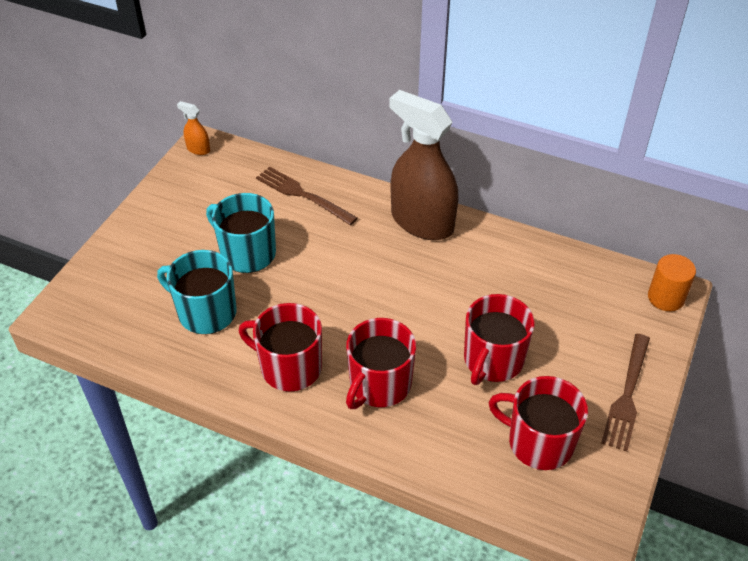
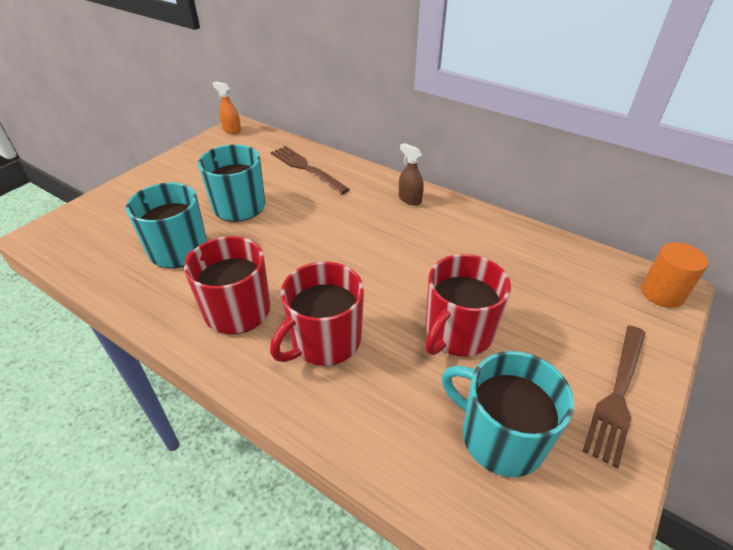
camera: 10 degrees right, 5 degrees down
brown spray bottle [389,90,459,240] -> brown spray bottle [399,143,424,206], size x0.40
red mug [489,376,588,470] -> turquoise mug [441,351,574,477]

